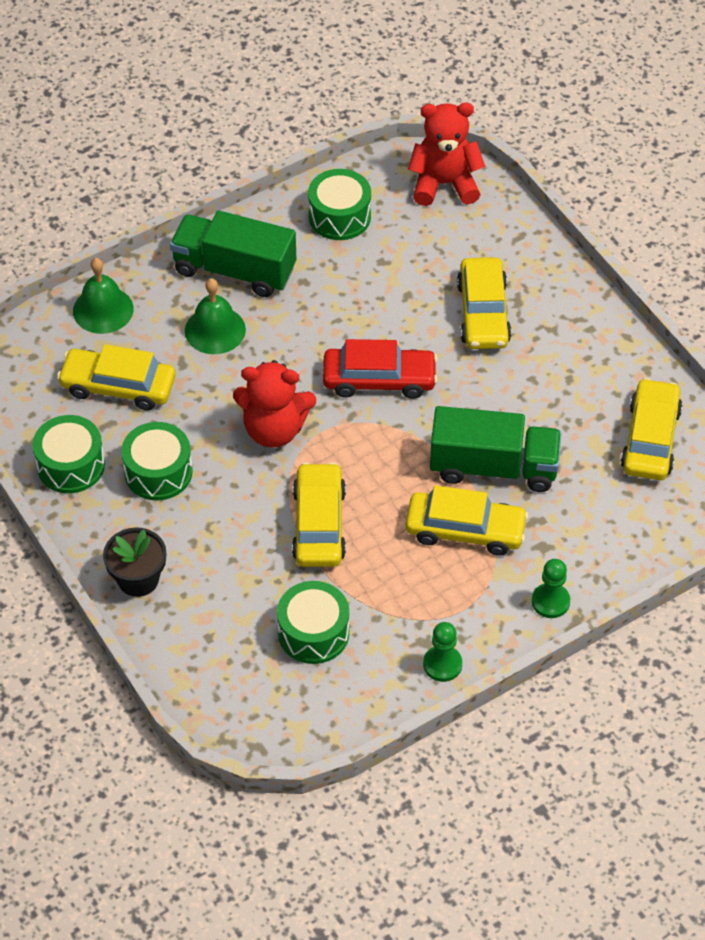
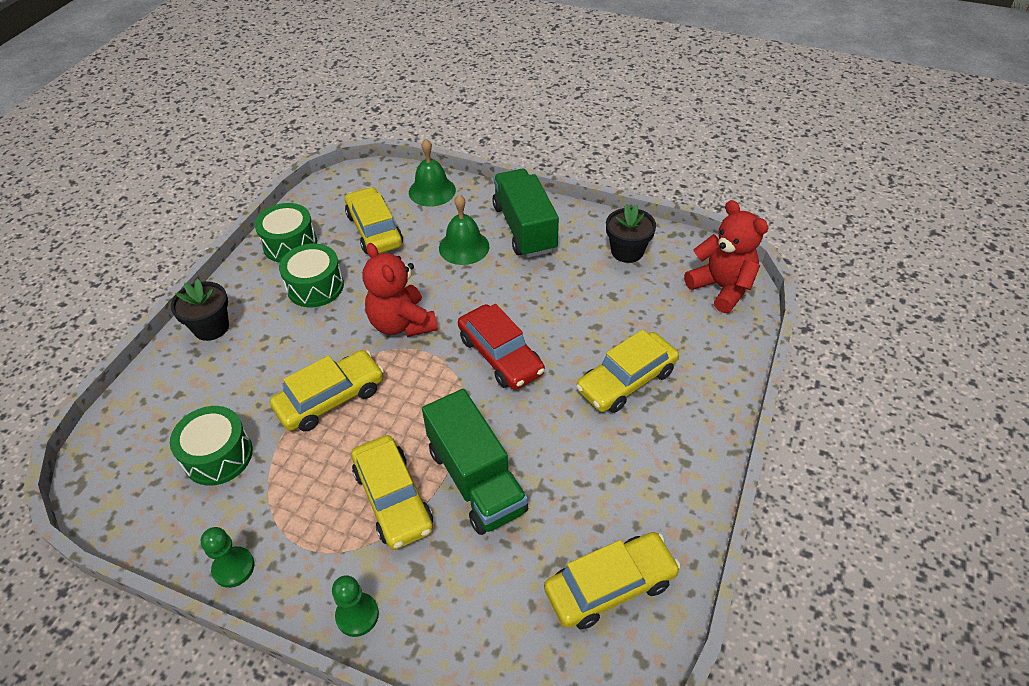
camera: 55 degrees right, 5 degrees down
green drum [308,169,371,240] -> black flower pot [606,204,656,263]

